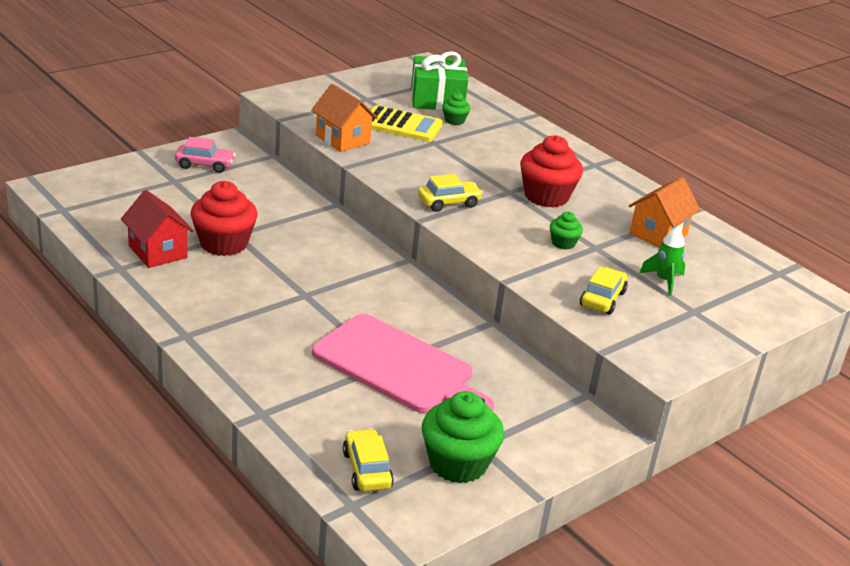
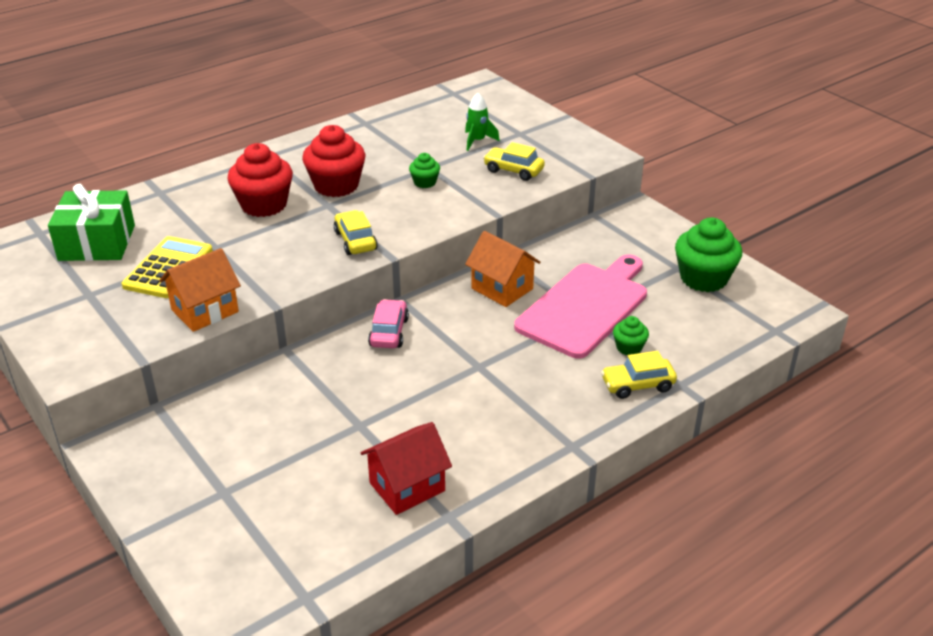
camera: 85 degrees left, 5 degrees up
pink car [175,137,235,173] -> pink car moved to [368,299,409,348]
red cupcake [191,181,257,256] -> red cupcake moved to [227,143,293,217]
yellow car [343,428,394,492] -> yellow car moved to [601,351,677,399]
green cupcake [442,92,470,125] -> green cupcake moved to [613,316,649,355]
orange house [629,177,700,248] -> orange house moved to [465,231,541,307]

